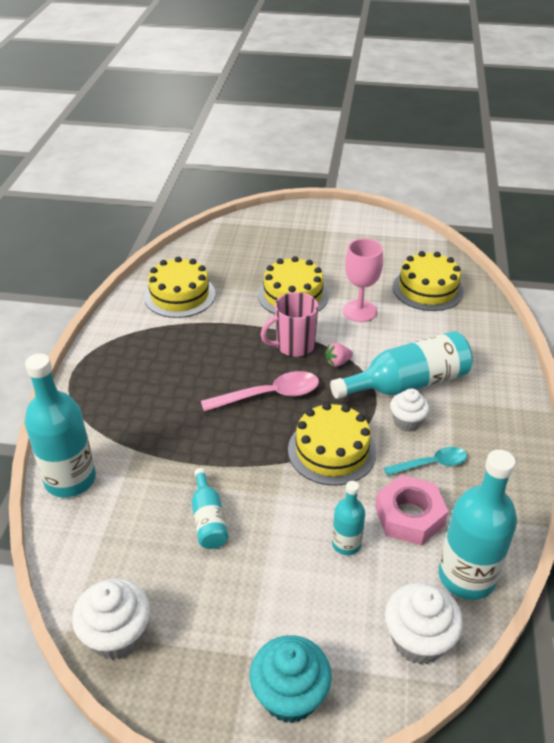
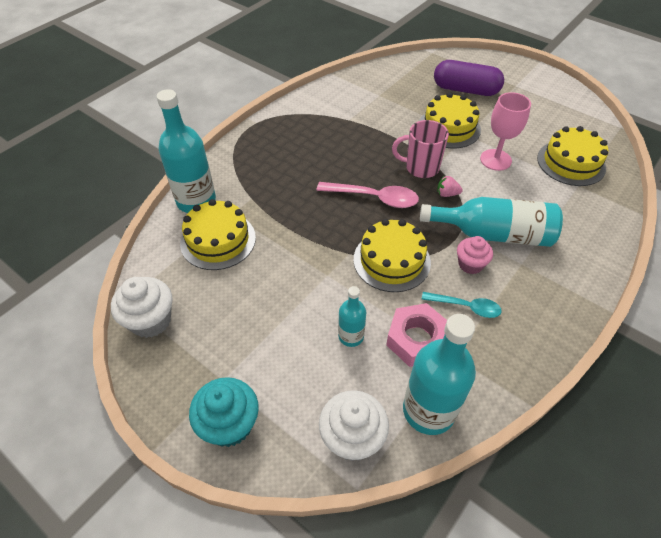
camera: 30 degrees right, 10 degrees up
yellow cake [144,257,215,318] -> yellow cake moved to [180,199,256,270]
turquoise bottle [191,468,229,549] -> none
white cupcake [390,389,430,432] -> pink cupcake [457,236,493,274]
none -> purple capsule [434,60,504,96]

